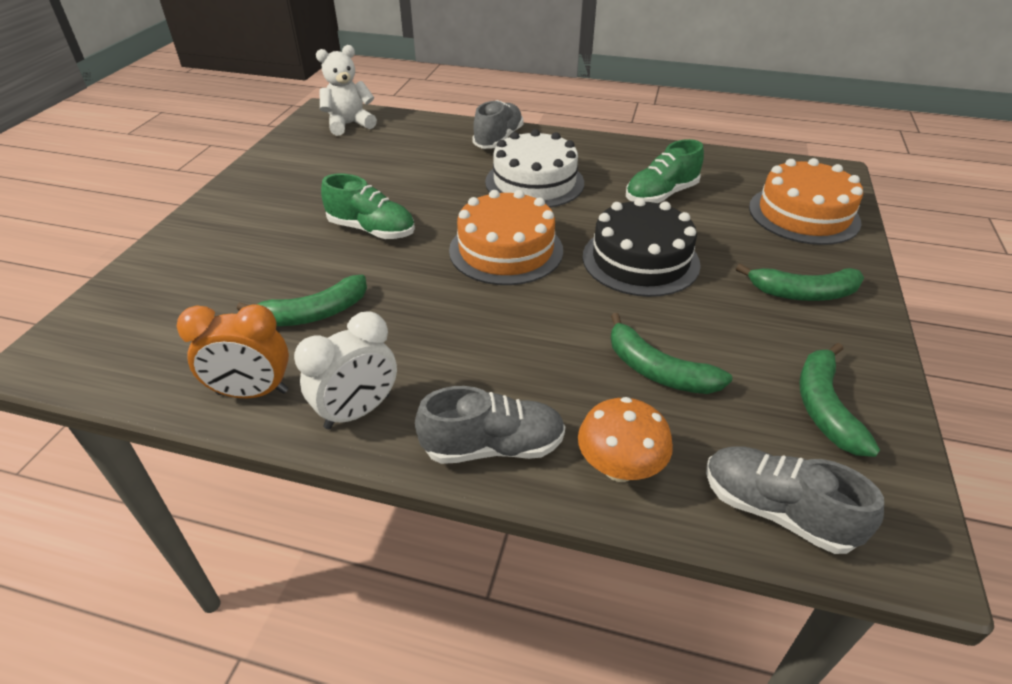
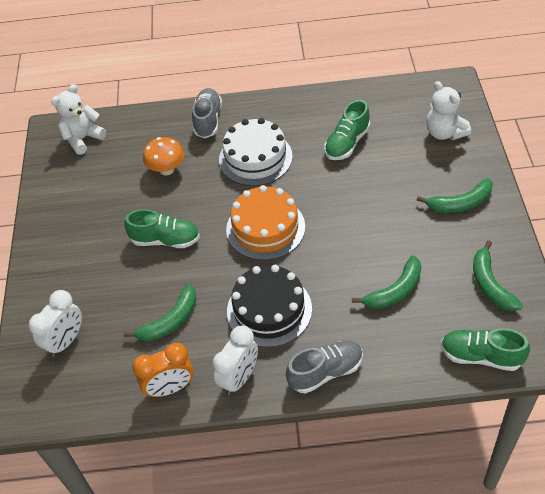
camera: 15 degrees left, 10 degrees up
orange mushroom [578,397,673,482] -> orange mushroom moved to [143,137,184,175]
black cake [583,198,701,297] -> black cake moved to [227,265,312,347]
green banana [611,313,732,394] -> green banana turned 60 degrees counterclockwise [352,255,421,309]
grey shoe [706,446,884,554] -> green shoe [441,328,530,371]
orange cake [749,158,863,245] -> white teddy bear [426,81,471,140]
none -> white clock [29,290,82,357]

